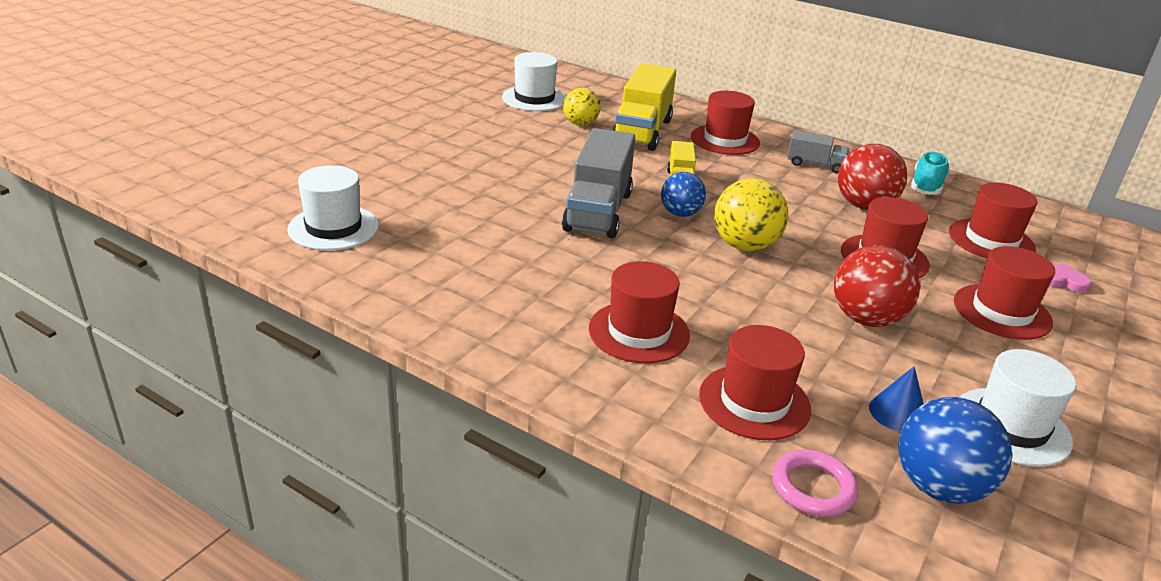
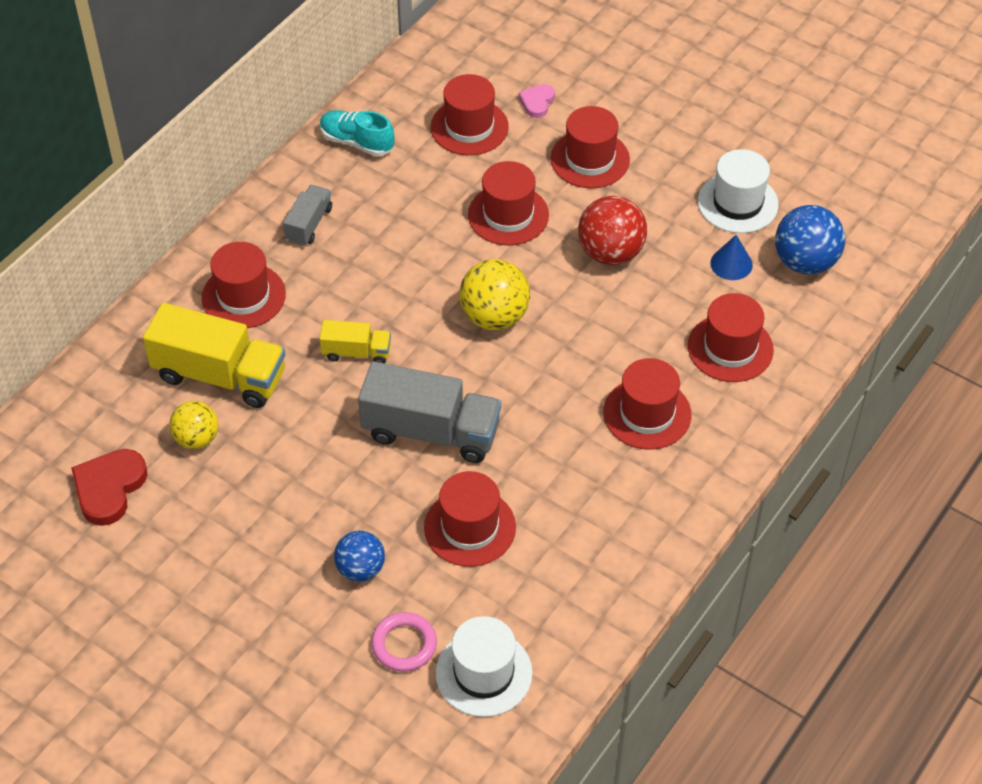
camera: 85 degrees left, 20 degrees up
white hat [502,52,566,111] -> red heart [71,449,148,526]
blue ball [661,172,706,217] -> blue ball moved to [334,531,385,582]
pink ring [772,449,859,517] -> pink ring moved to [371,612,437,672]
red ball [838,144,907,210] -> none
none -> red hat [424,471,516,567]

